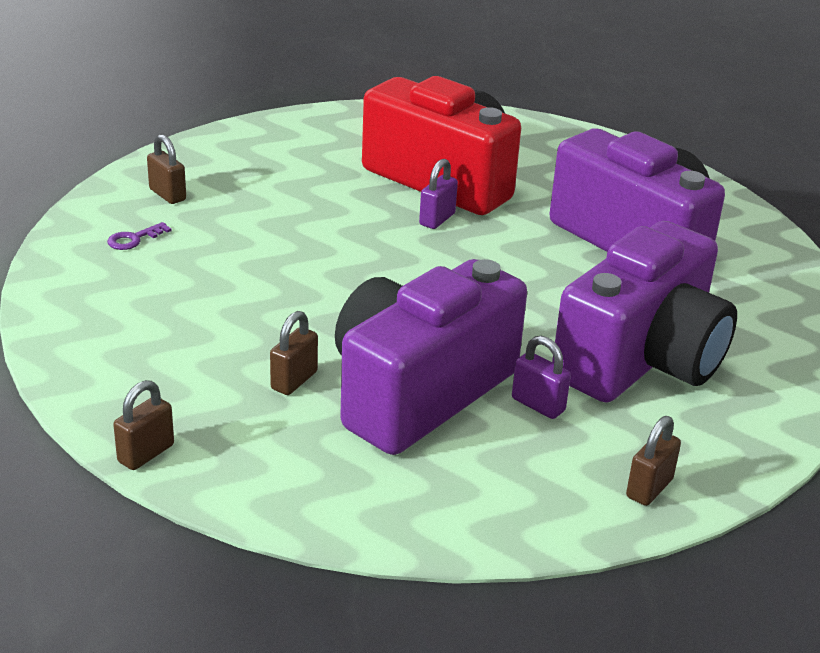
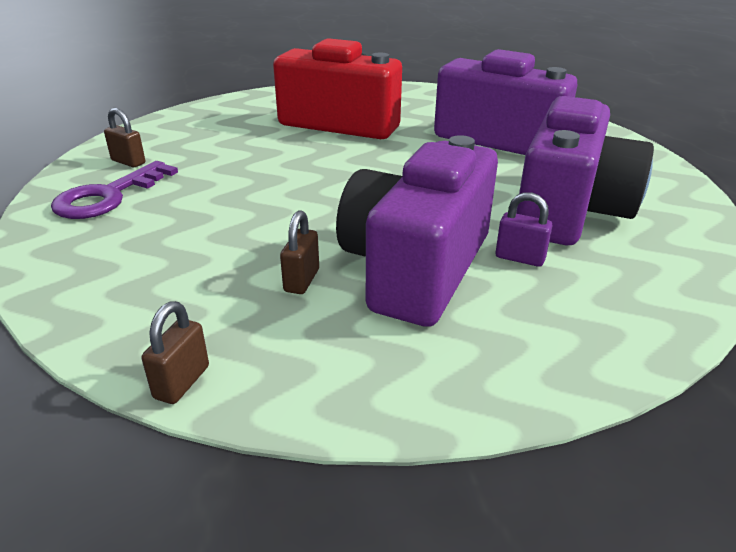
camera: 15 degrees left, 0 degrees up
purple key [107,222,172,250] -> purple key [51,161,178,219], size x2.26
purple padlock [419,159,458,229] -> none
brown padlock [626,416,681,506] -> none

